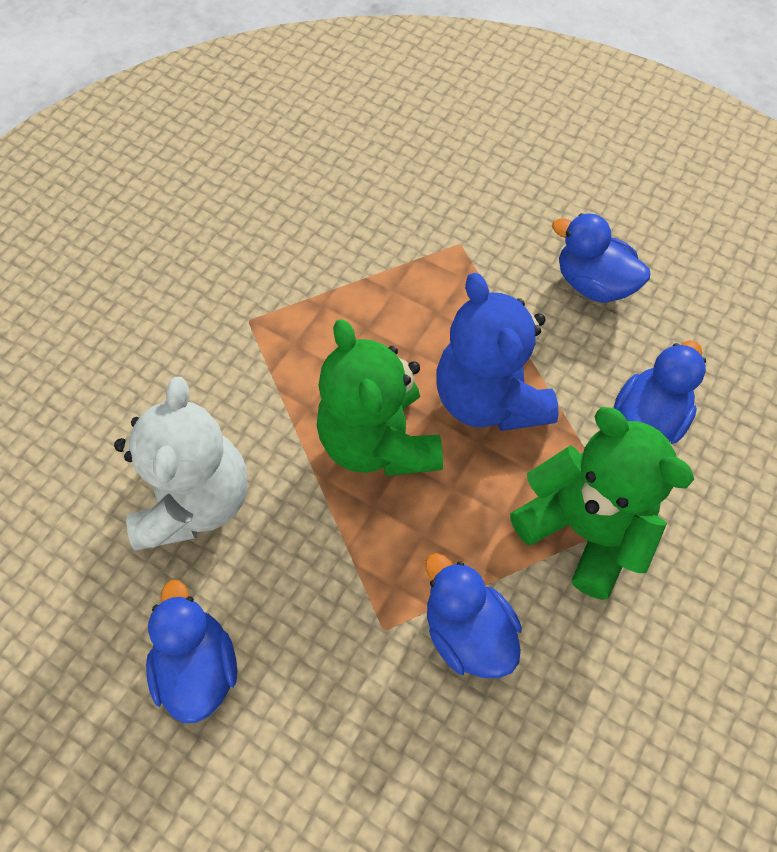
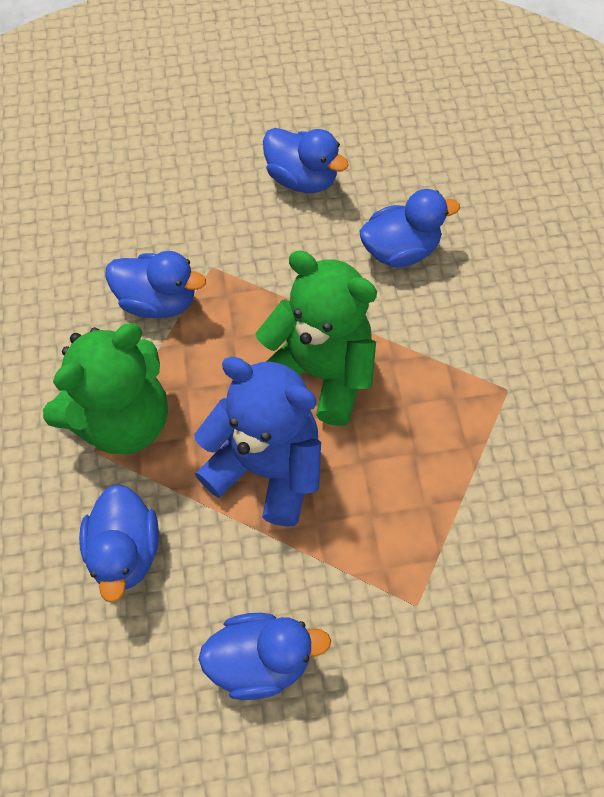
camera: 140 degrees right, 0 degrees up
white teddy bear [114,377,248,551] -> blue duck [360,189,460,267]
green teddy bear [510,407,694,600] -> green teddy bear turned 45 degrees counterclockwise [43,323,168,454]

